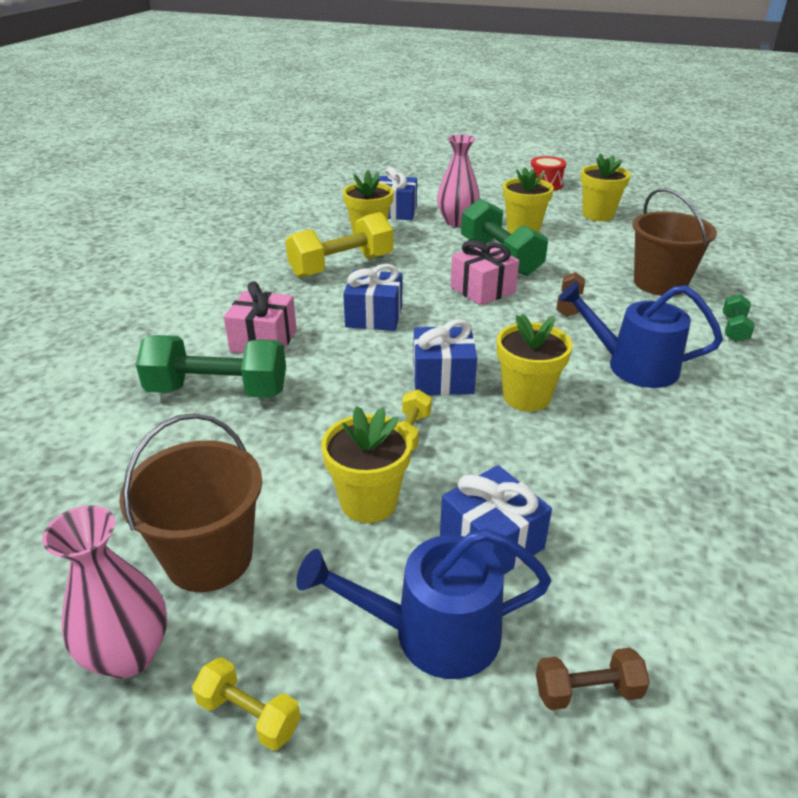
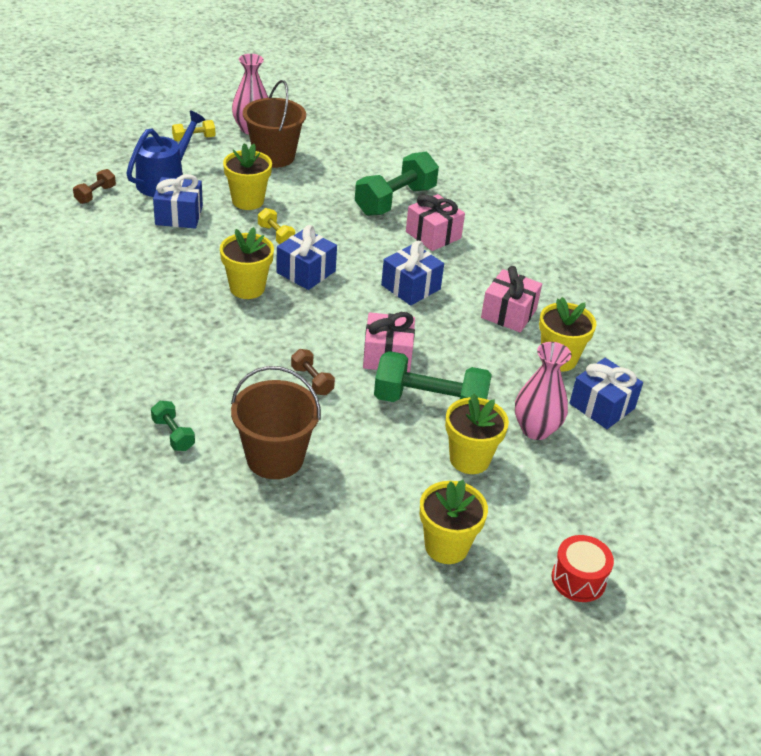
camera: 125 degrees right, 5 degrees up
yellow dumbbell [285,212,393,278] -> pink gift [481,266,542,333]
blue watering can [558,281,723,388] -> none

